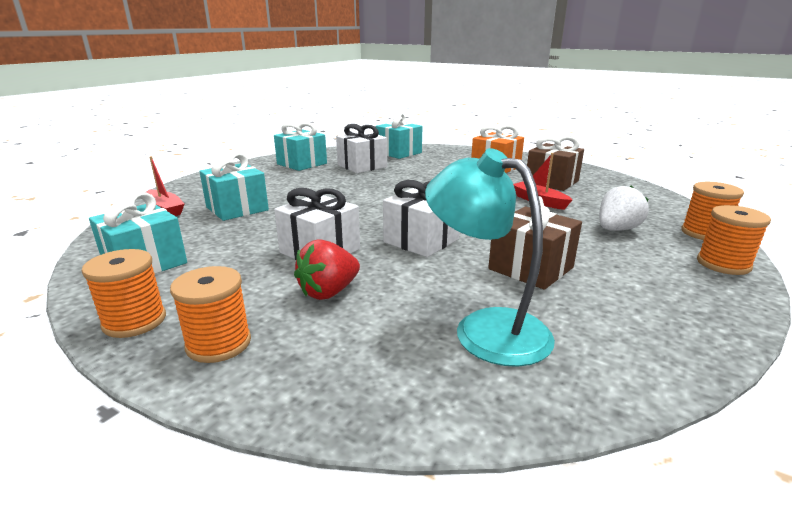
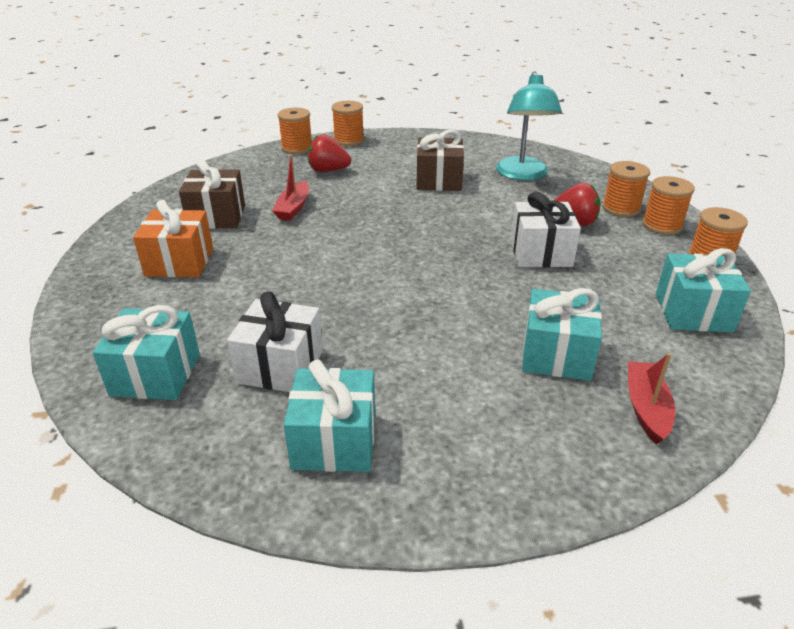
camera: 130 degrees left, 10 degrees up
white gift [383,180,460,257] -> none
white strawberry [599,185,649,231] -> red strawberry [308,134,351,172]
none -> orange spool [602,161,650,217]

